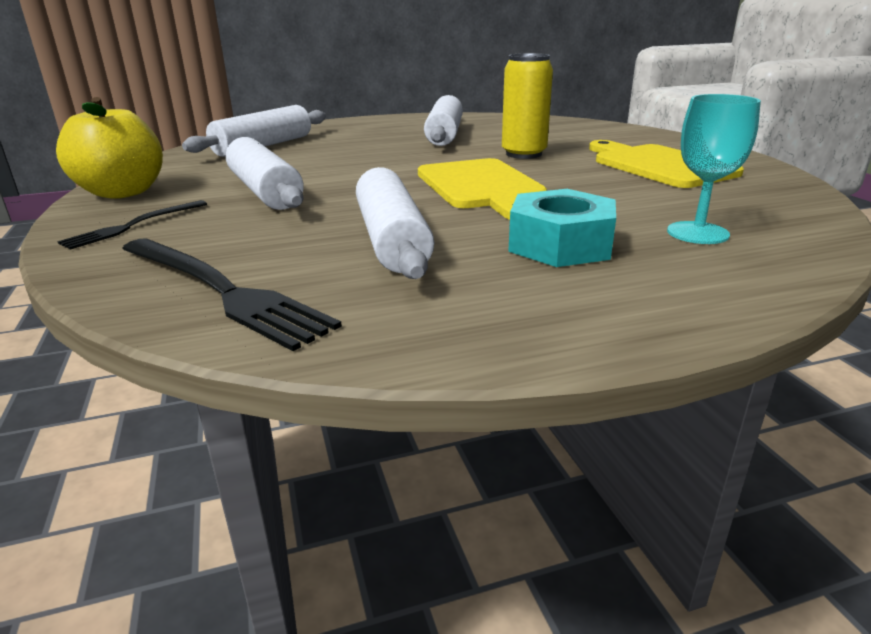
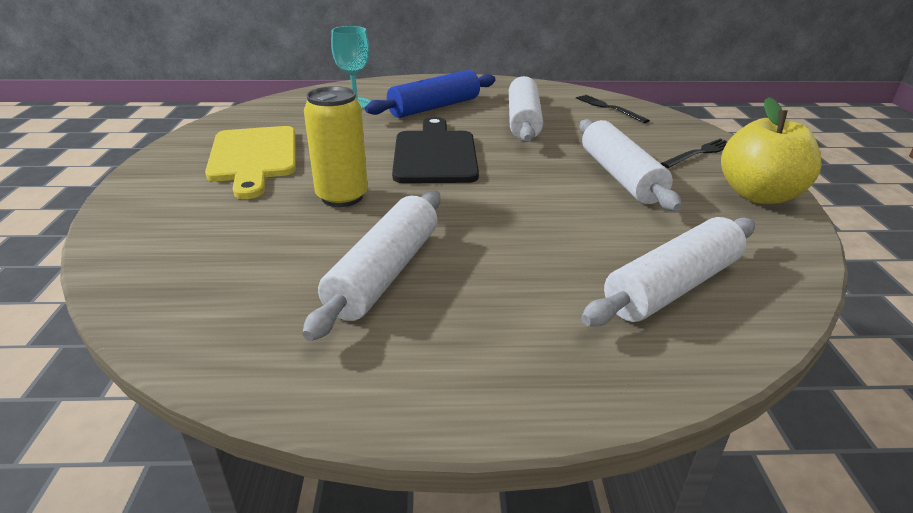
camera: 165 degrees left, 5 degrees up
black fork [122,238,342,351] -> black fork [576,95,650,123], size x0.58
yellow cutting board [418,158,547,220] -> black cutting board [392,117,479,183]
turquoise nut [508,189,616,267] -> blue rolling pin [365,70,496,118]

